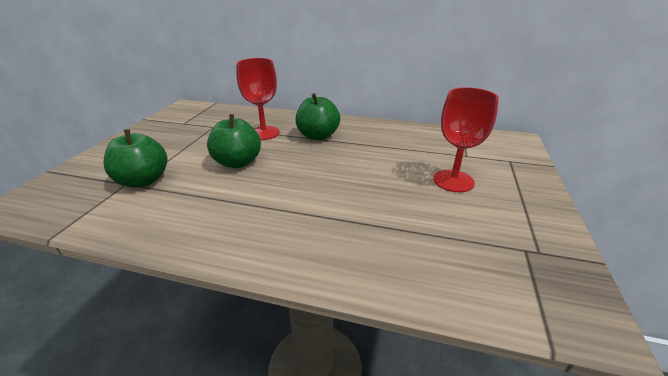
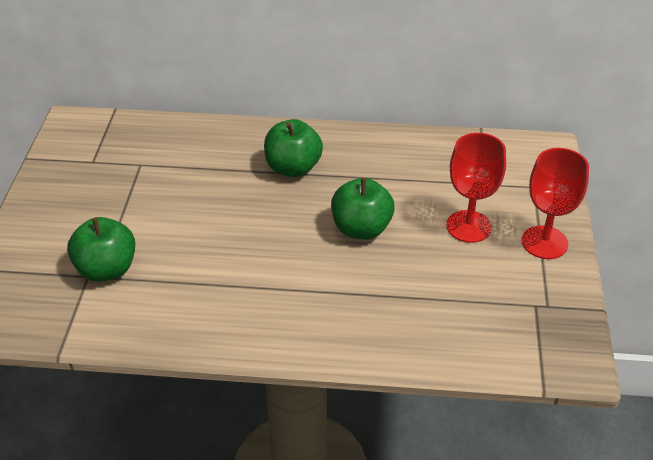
camera: 10 degrees left, 10 degrees up
green apple [207,114,261,168] -> green apple moved to [331,178,395,239]
red goblet [236,58,280,140] -> red goblet moved to [522,148,589,259]

